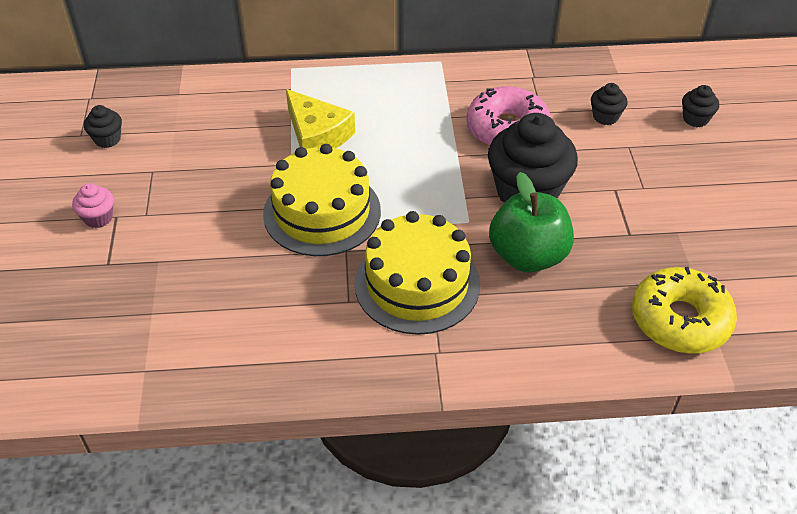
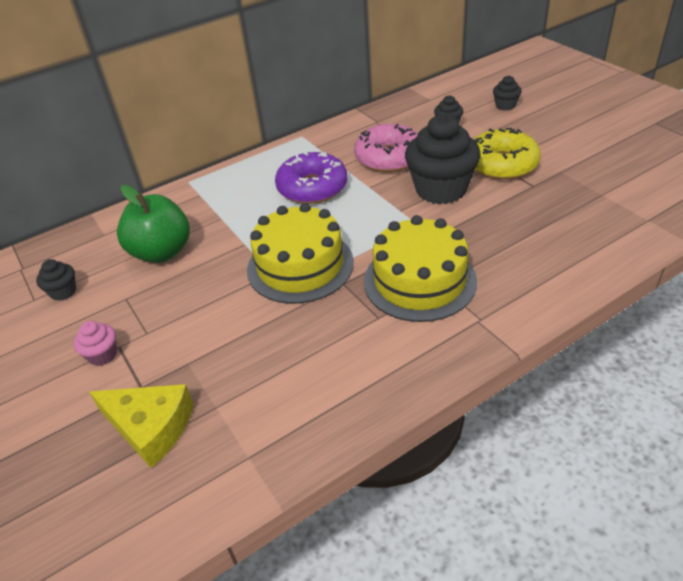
camera: 25 degrees left, 5 degrees down
yellow cheese [286,89,355,149] -> yellow cheese moved to [89,384,194,468]
green apple [489,172,574,273] -> green apple moved to [117,185,190,263]
yellow donut [632,267,737,354] -> yellow donut moved to [473,128,541,180]
none -> purple donut [275,152,348,204]

